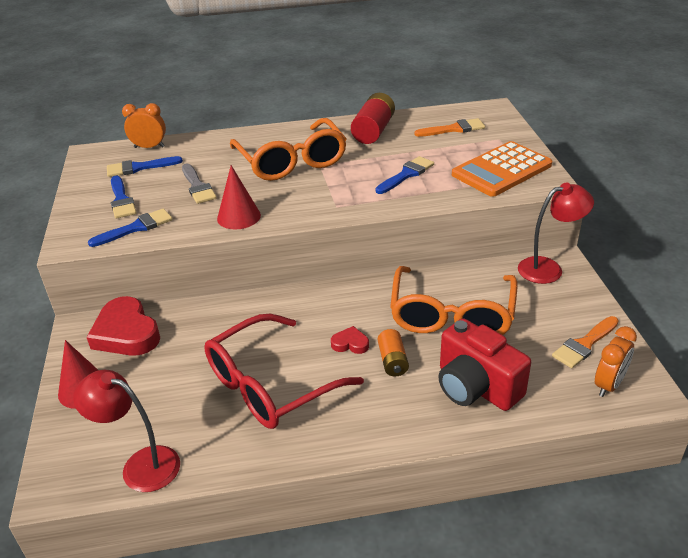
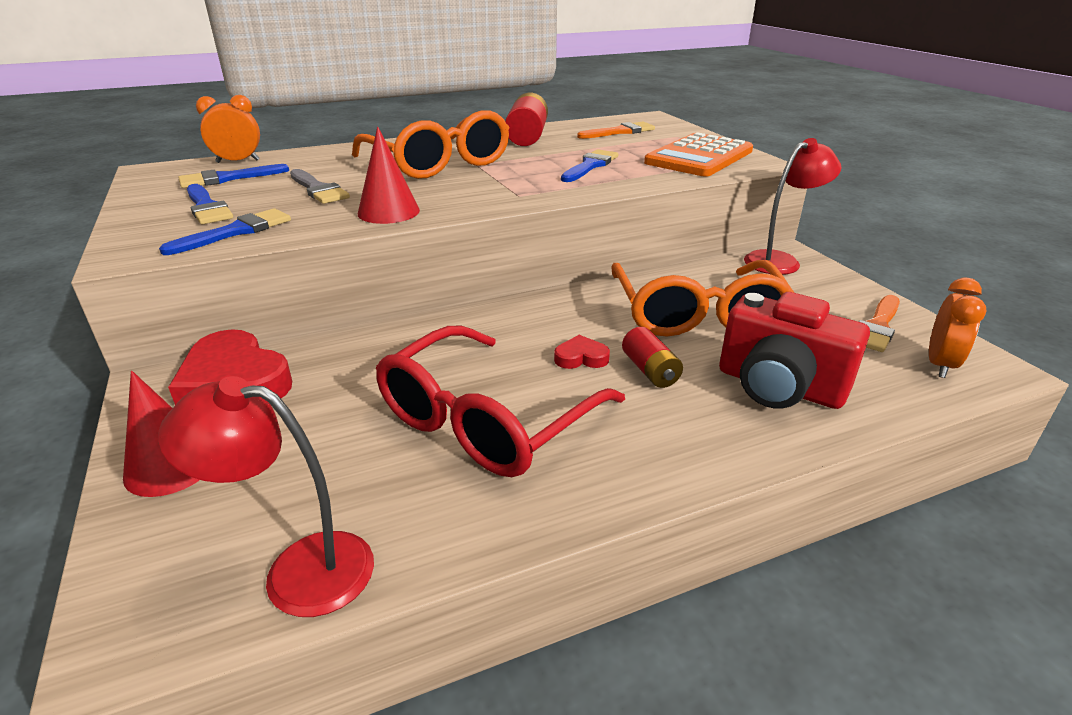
camera: 15 degrees left, 5 degrees down
orange battery [378,329,409,377] -> red battery [622,327,683,388]

